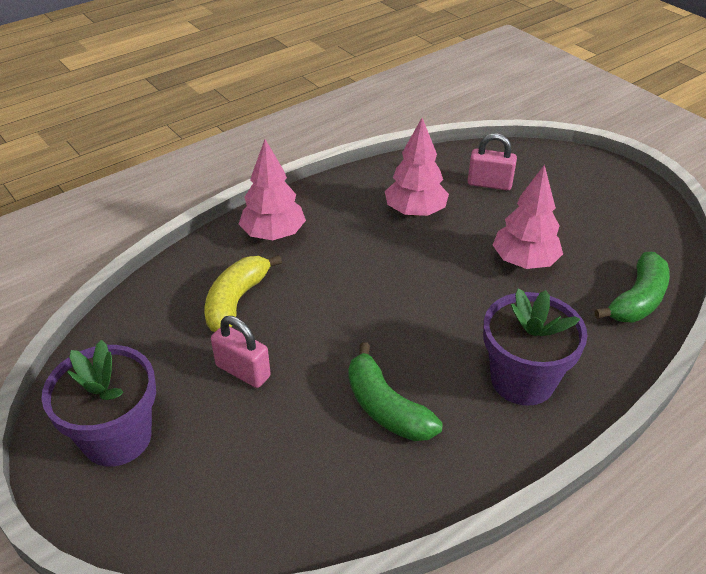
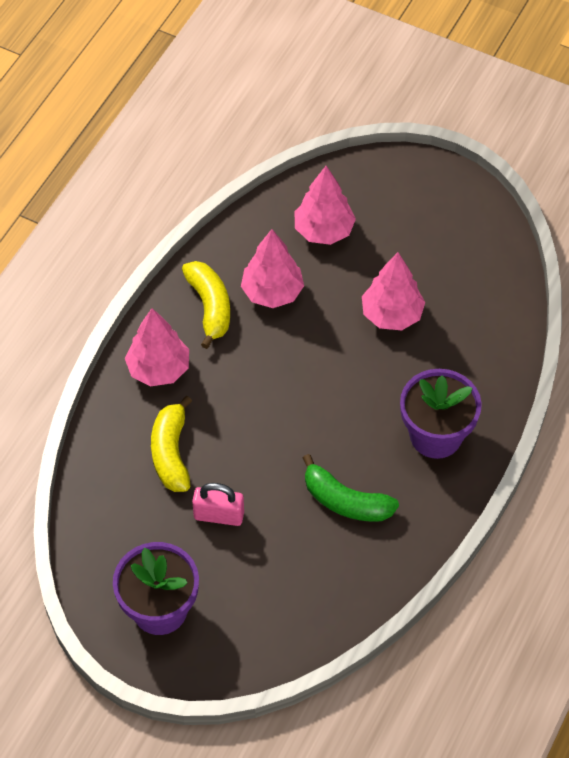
camera: 25 degrees left, 15 degrees up
pink padlock [468,133,517,191] -> pink tree [294,166,356,245]
green banana [595,252,670,323] -> none
none -> yellow banana [182,261,230,349]

